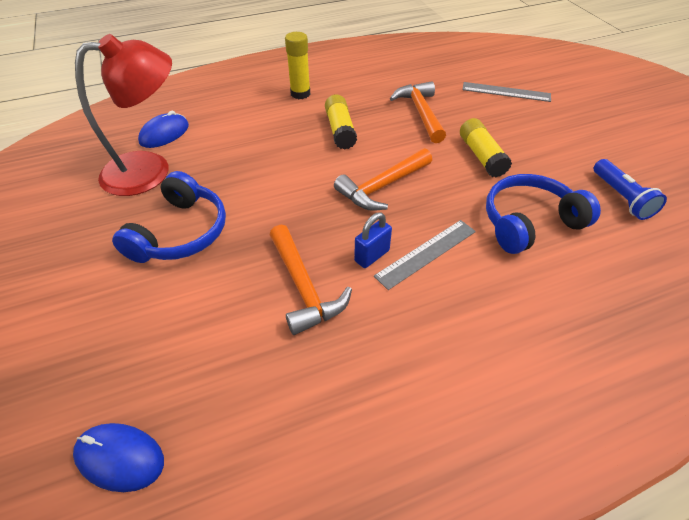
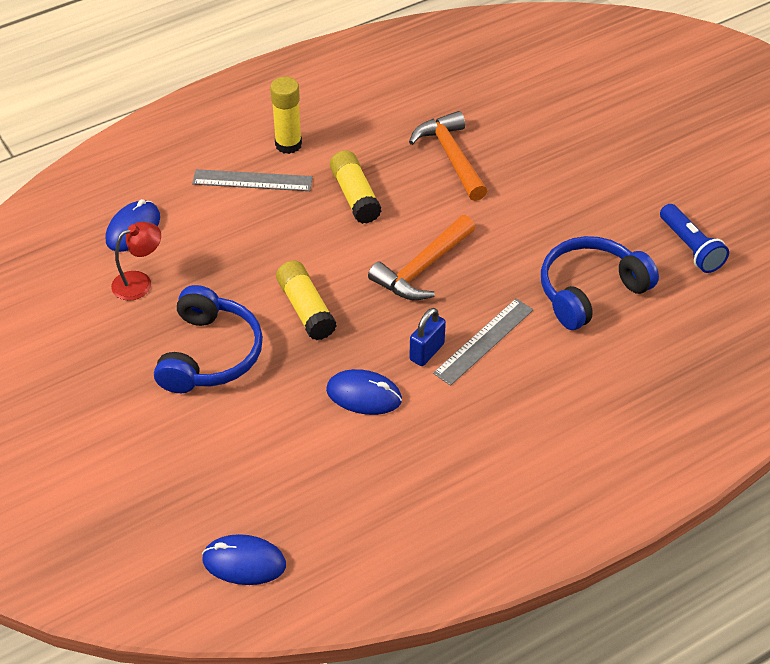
camera: 10 degrees left, 0 degrees up
red lamp [75,34,172,196] -> red lamp [111,222,161,301], size x0.48
orange hammer [270,225,352,335] -> blue mouse [326,369,402,415]
yellow glue stick [460,118,512,177] -> yellow glue stick moved to [276,261,337,340]
grey ruler [462,82,551,102] -> grey ruler moved to [192,169,313,191]

